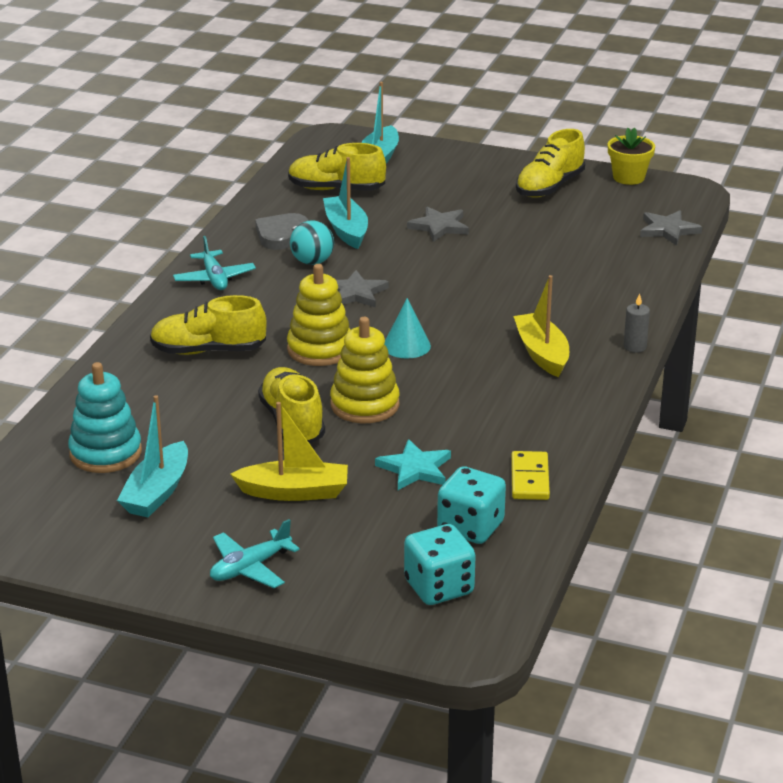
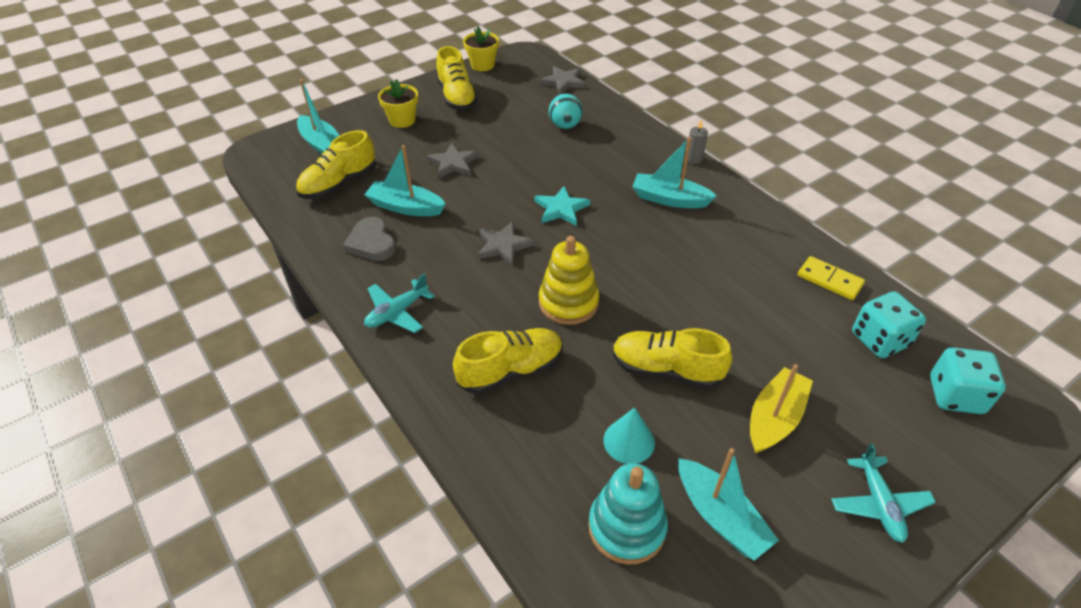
camera: 55 degrees left, 15 degrees up
yellow shoe [150,295,267,355] -> yellow shoe turned 150 degrees counterclockwise [453,328,563,394]
turquoise plane [173,236,256,290] -> turquoise plane turned 120 degrees clockwise [364,273,434,333]
turquoise ball [290,220,334,265] -> turquoise ball moved to [549,94,583,129]
yellow stacking toy [330,317,400,423] -> none
turquoise star [375,439,451,490] -> turquoise star moved to [535,186,590,226]
turquoise cone [384,298,431,359] -> turquoise cone moved to [604,407,655,464]
yellow boat [513,275,569,377] -> turquoise boat [632,137,717,208]
none -> yellow flower pot [378,79,418,128]

